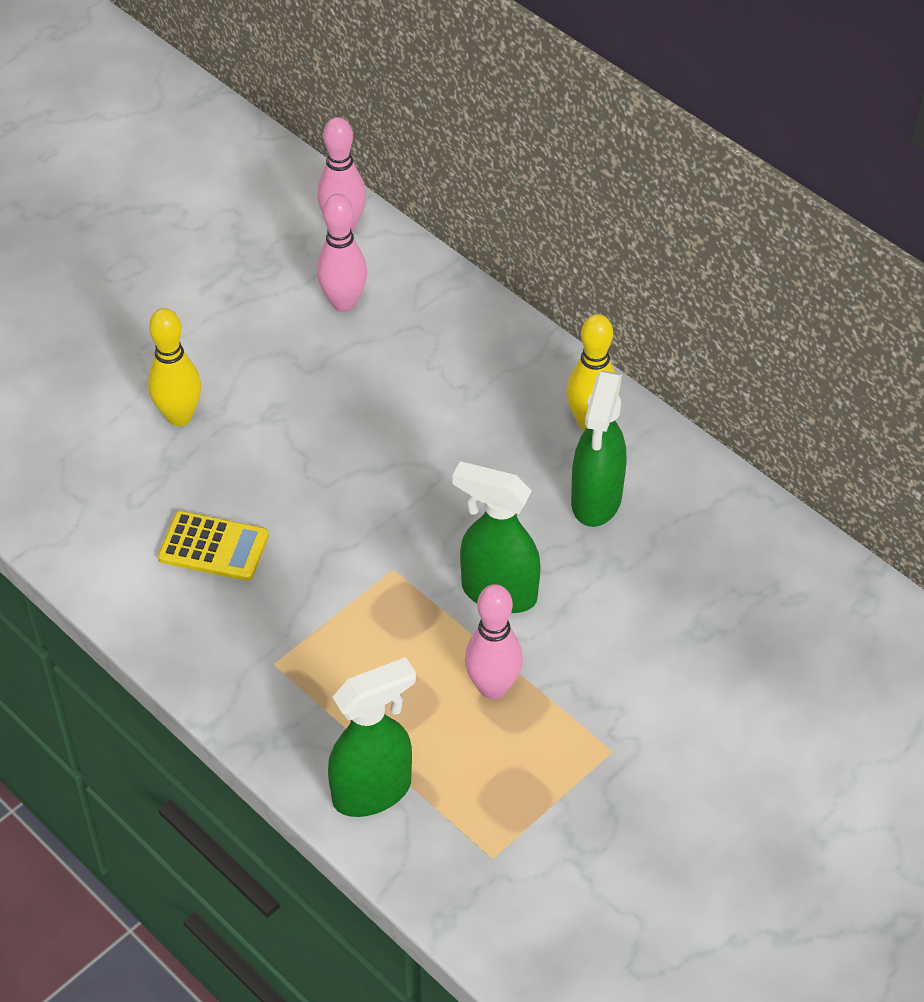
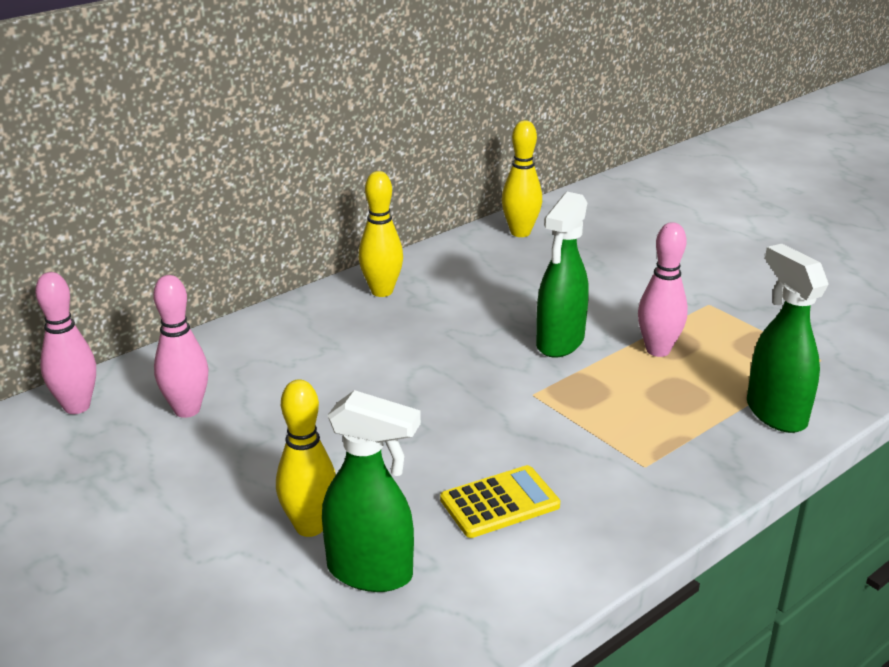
camera: 85 degrees left, 20 degrees down
yellow calculator [158,511,269,581] -> yellow calculator turned 45 degrees clockwise [440,465,560,538]
green spray bottle [571,371,626,527] -> green spray bottle moved to [322,390,421,592]
none -> yellow bowling pin [502,120,542,237]

